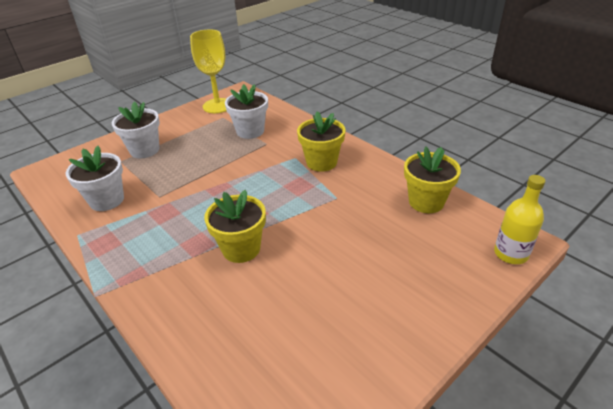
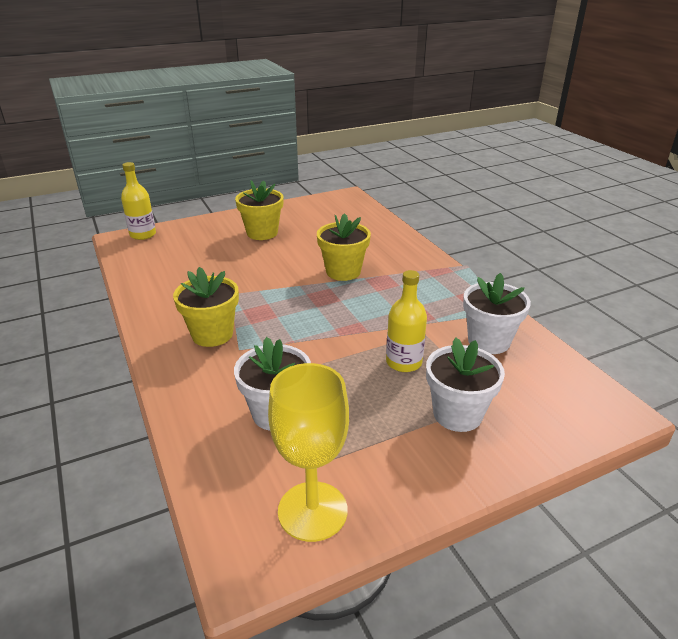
camera: 165 degrees left, 5 degrees down
yellow flower pot [404,146,461,213] -> yellow flower pot moved to [235,180,284,240]
none -> yellow bottle [386,270,427,372]

